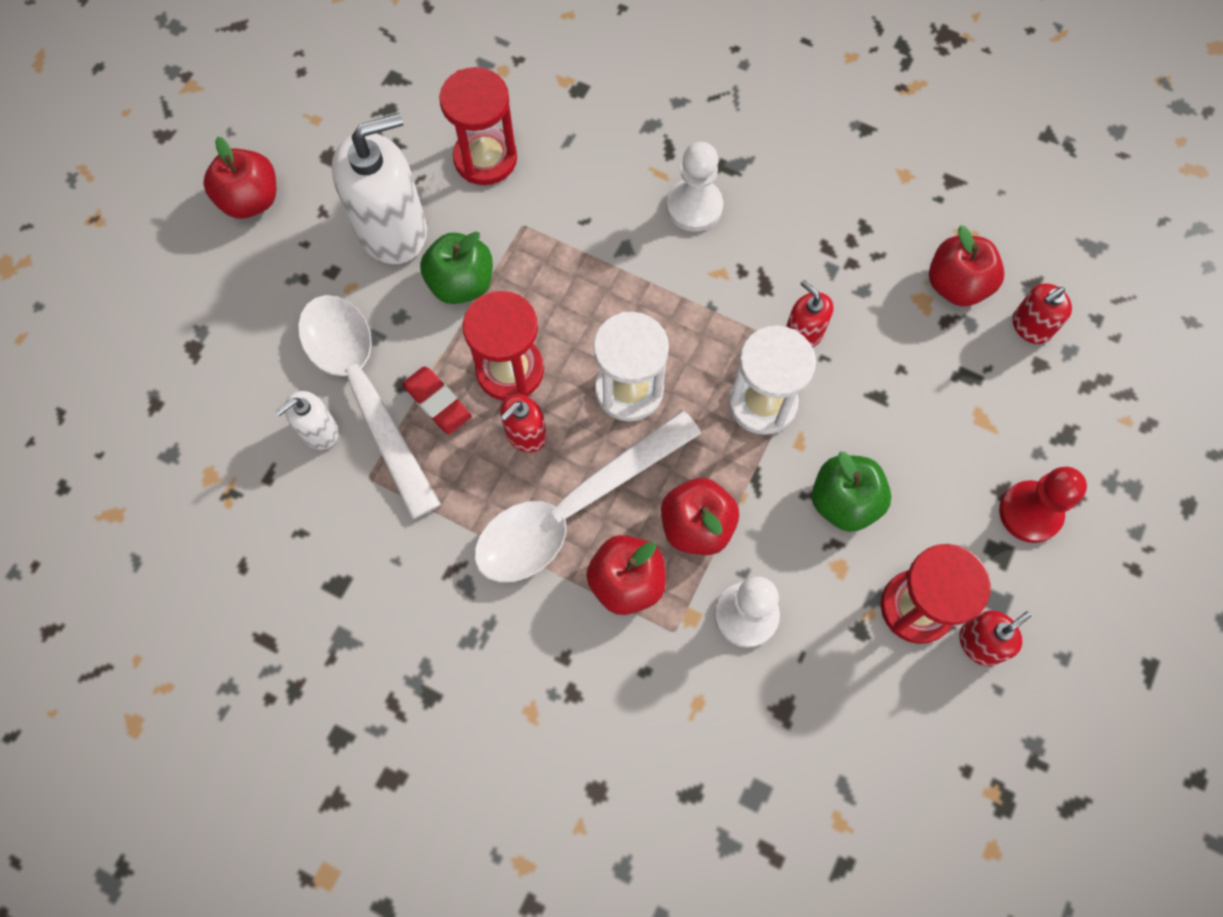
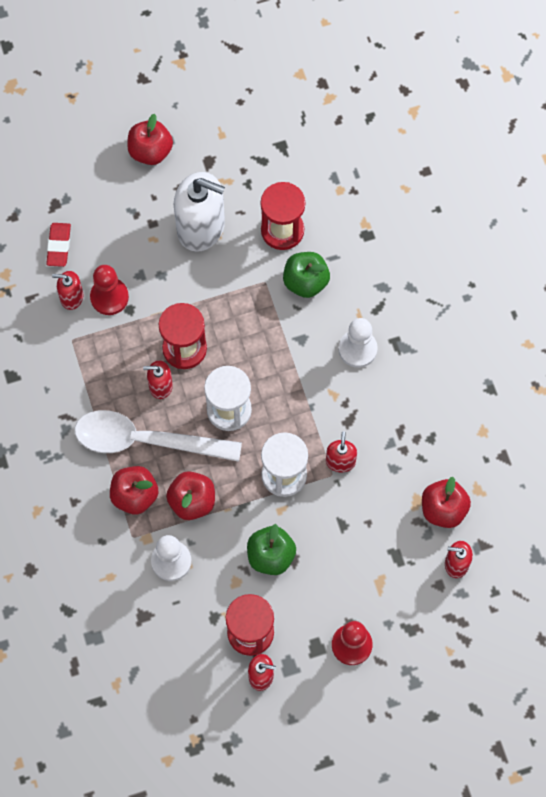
camera: 45 degrees right, 0 degrees up
white soap dispenser [276,391,338,450] -> red soap dispenser [52,271,83,310]
white spoon [298,295,441,519] -> red pawn [90,265,129,315]
red eraser [402,366,472,434] -> red eraser moved to [46,223,71,267]
green apple [420,231,493,304] -> green apple moved to [283,252,330,298]

